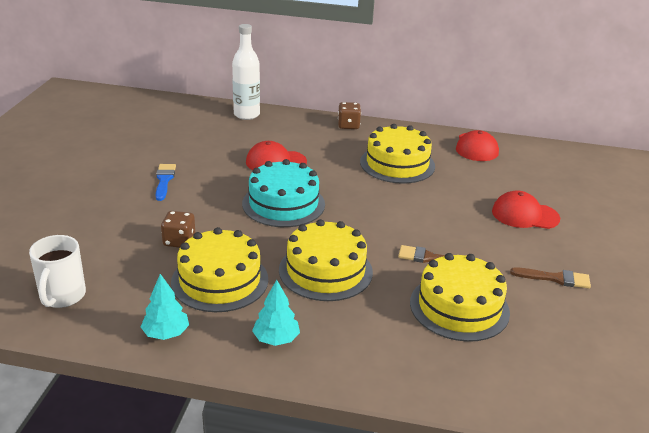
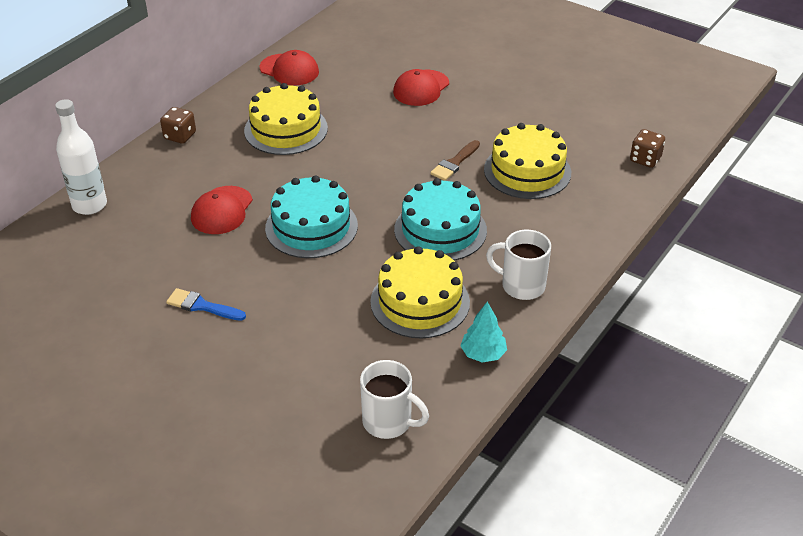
camera: 65 degrees left, 10 degrees up
brown dice [161,211,195,248] -> brown dice moved to [630,129,665,168]
turquoise tree [252,280,300,346] -> white mug [486,229,551,300]
yellow cake [279,219,373,301] -> turquoise cake [394,178,487,261]
brown brush [510,267,591,289] -> none

